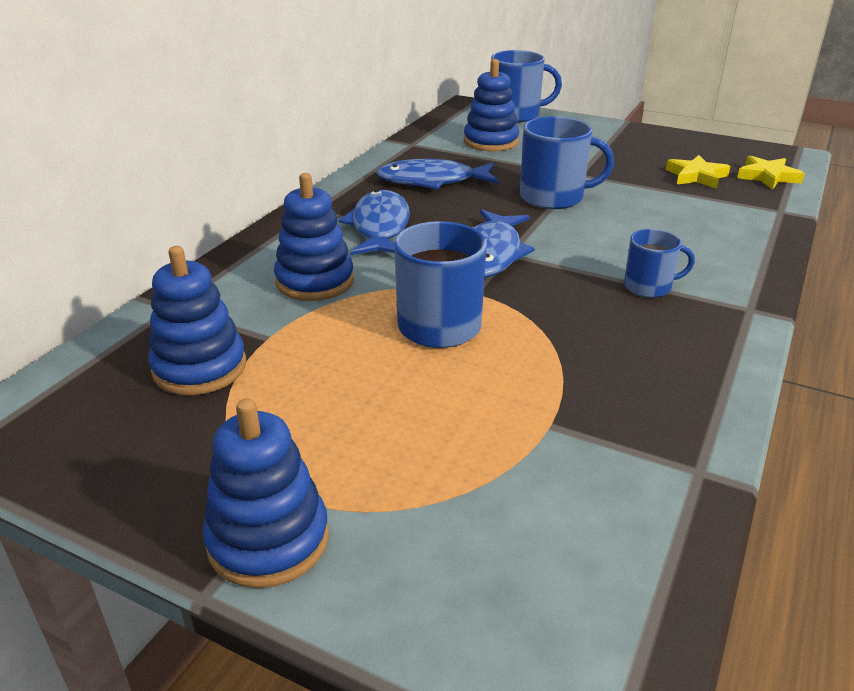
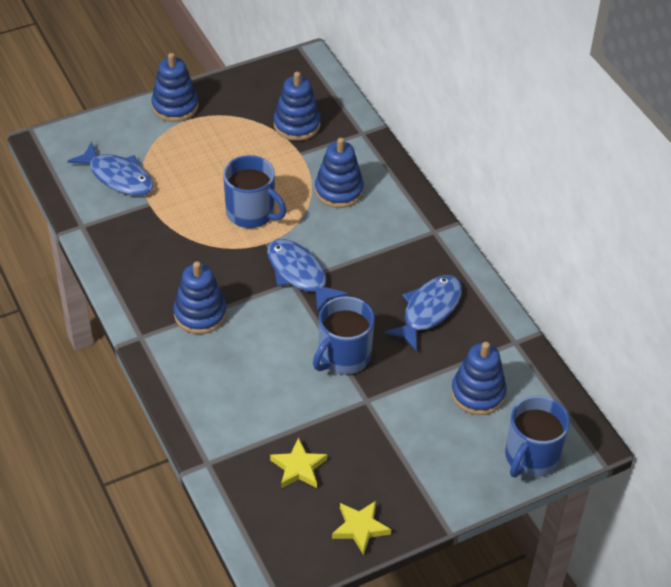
camera: 125 degrees right, 15 degrees up
blue fish [339,190,410,255] -> blue fish moved to [67,141,154,196]
blue mug [624,229,695,298] -> blue stacking toy [173,261,227,334]
yellow star [737,156,805,190] -> yellow star moved to [332,501,391,555]

